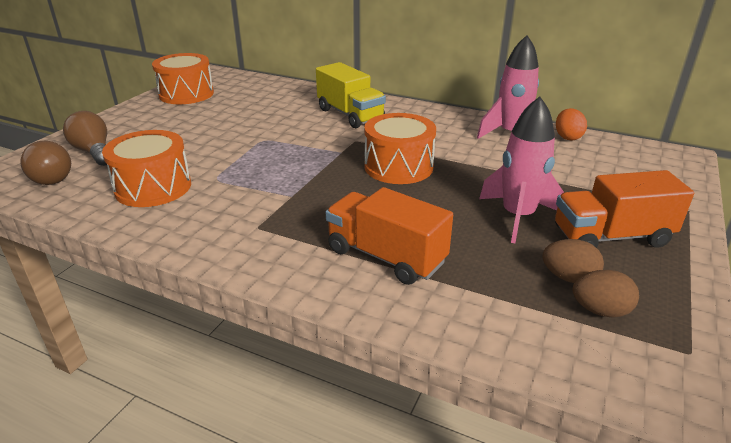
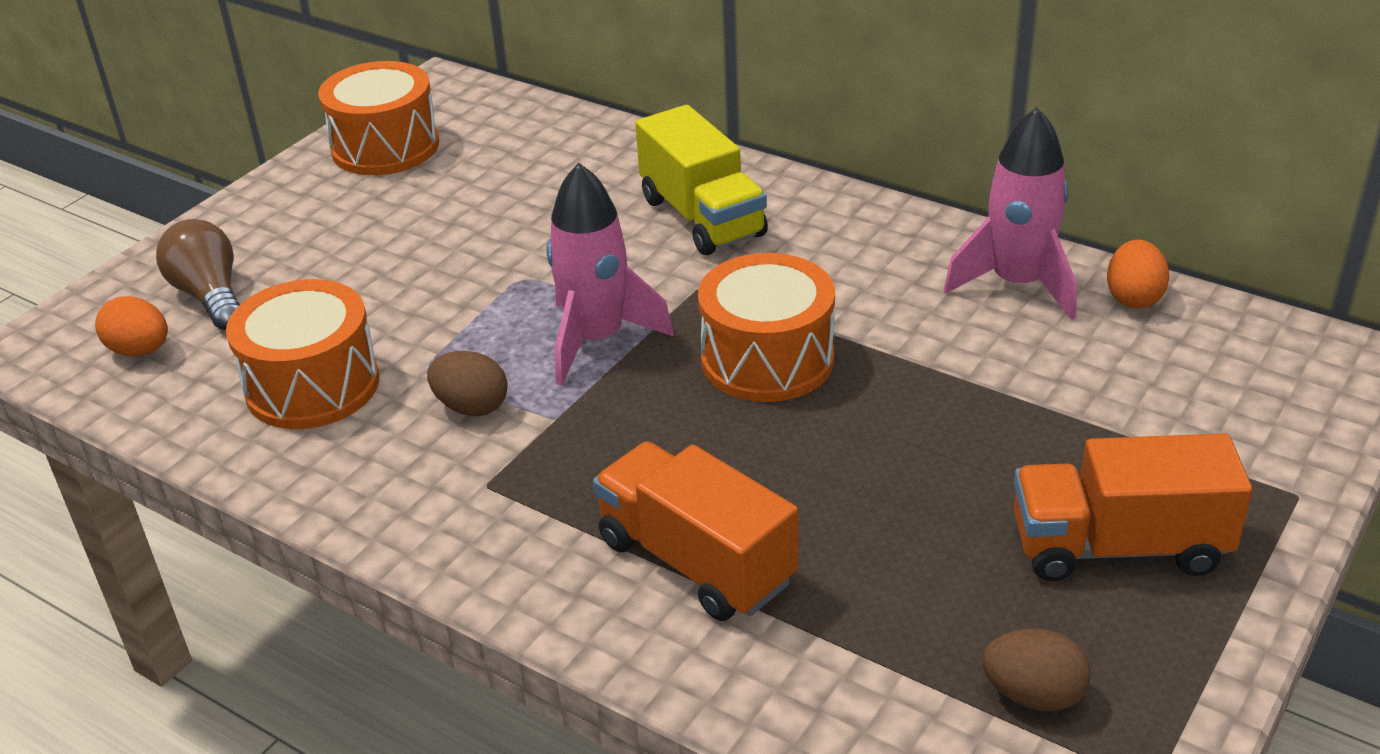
camera: 10 degrees right, 5 degrees up
brown light bulb [20,141,71,185] -> orange egg [95,296,168,356]
pink rocket [479,96,564,243] -> pink rocket moved to [546,163,674,386]
brown egg [542,239,604,283] -> brown egg moved to [427,351,507,416]

